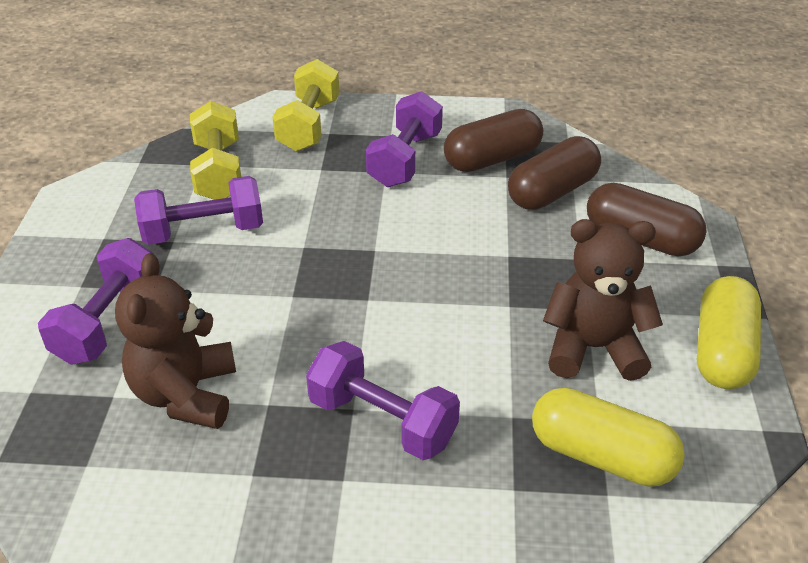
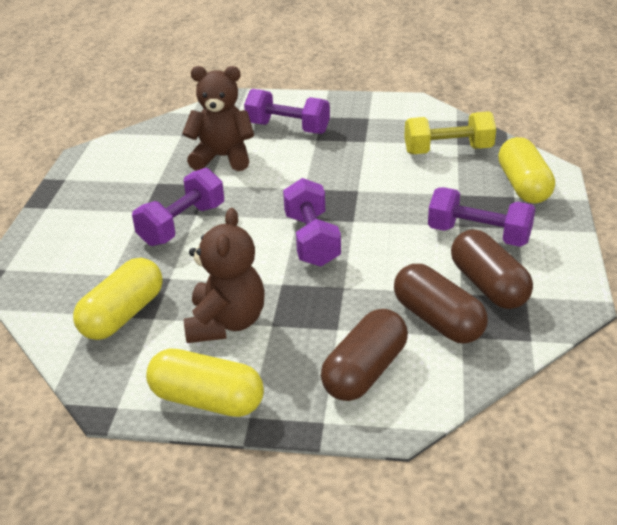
camera: 95 degrees right, 5 degrees down
purple dumbbell [134,176,263,245] -> purple dumbbell moved to [283,178,341,267]
yellow dumbbell [273,59,340,152] -> yellow capsule [498,137,555,203]

